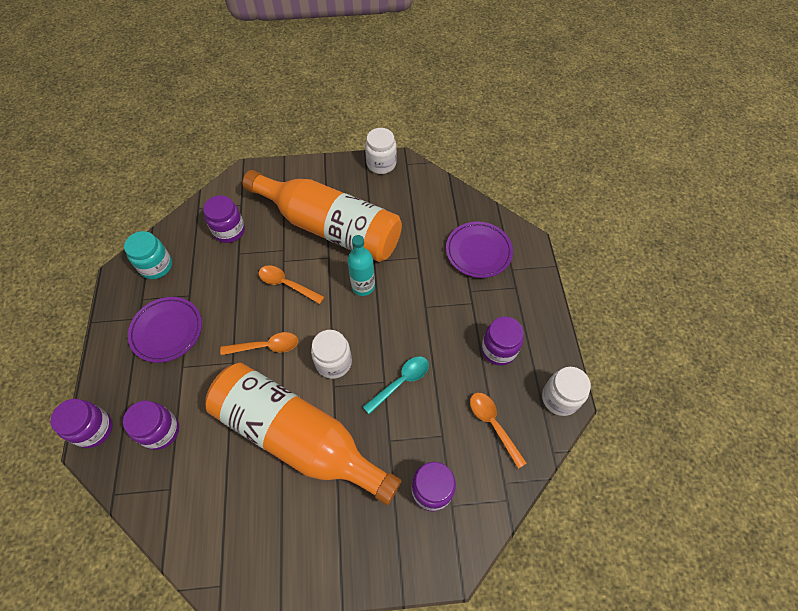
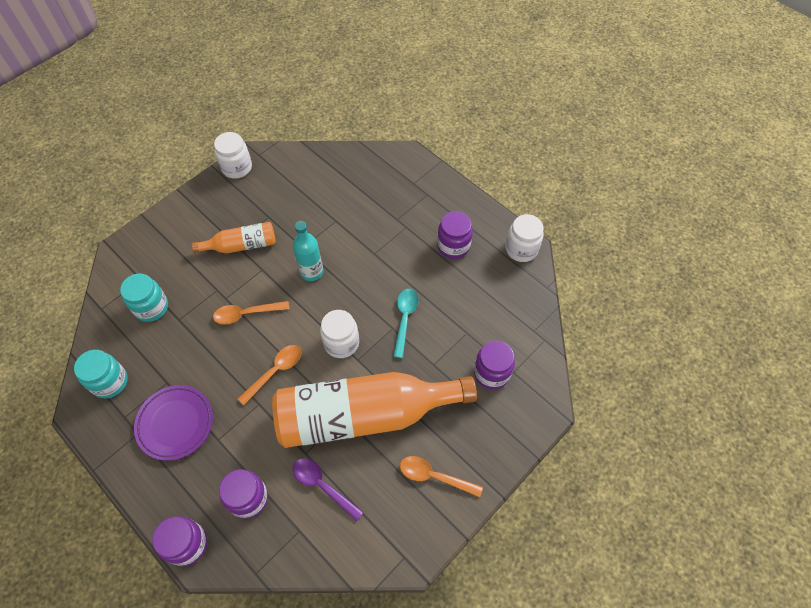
camera: 40 degrees left, 0 degrees up
purple jar [203,195,245,243] -> turquoise jar [120,273,168,322]
orange bottle [243,170,402,262] -> orange bottle [192,222,276,253], size x0.47
purple plate [446,222,513,278] -> none
orange spoon [470,393,527,469] -> orange spoon moved to [400,456,483,497]
none -> purple spoon [292,458,364,521]

